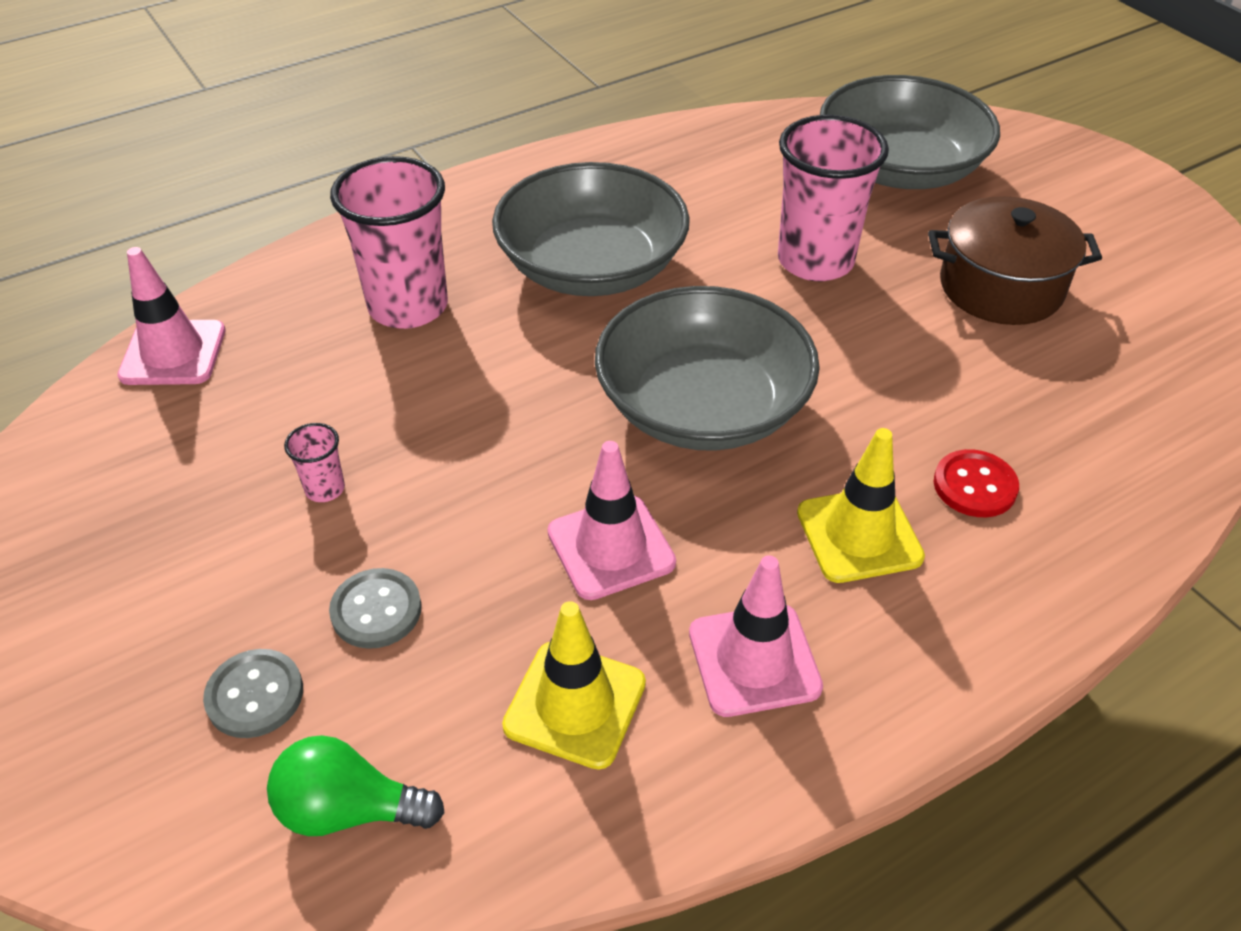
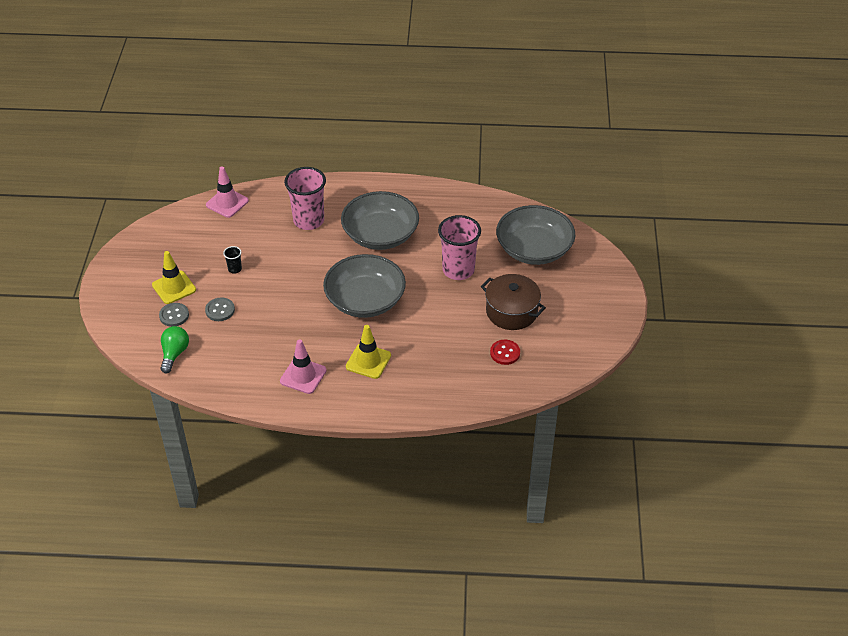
camera: 35 degrees right, 0 degrees up
green light bulb [267,735,445,836] -> green light bulb turned 60 degrees clockwise [160,326,189,373]
pink cup [284,423,345,502] -> black cup [223,246,242,274]
yellow traffic cone [502,601,646,770] -> yellow traffic cone moved to [152,251,196,304]
pink traffic cone [547,441,676,600] -> none
red button [934,449,1019,517] -> red button moved to [490,340,520,365]

